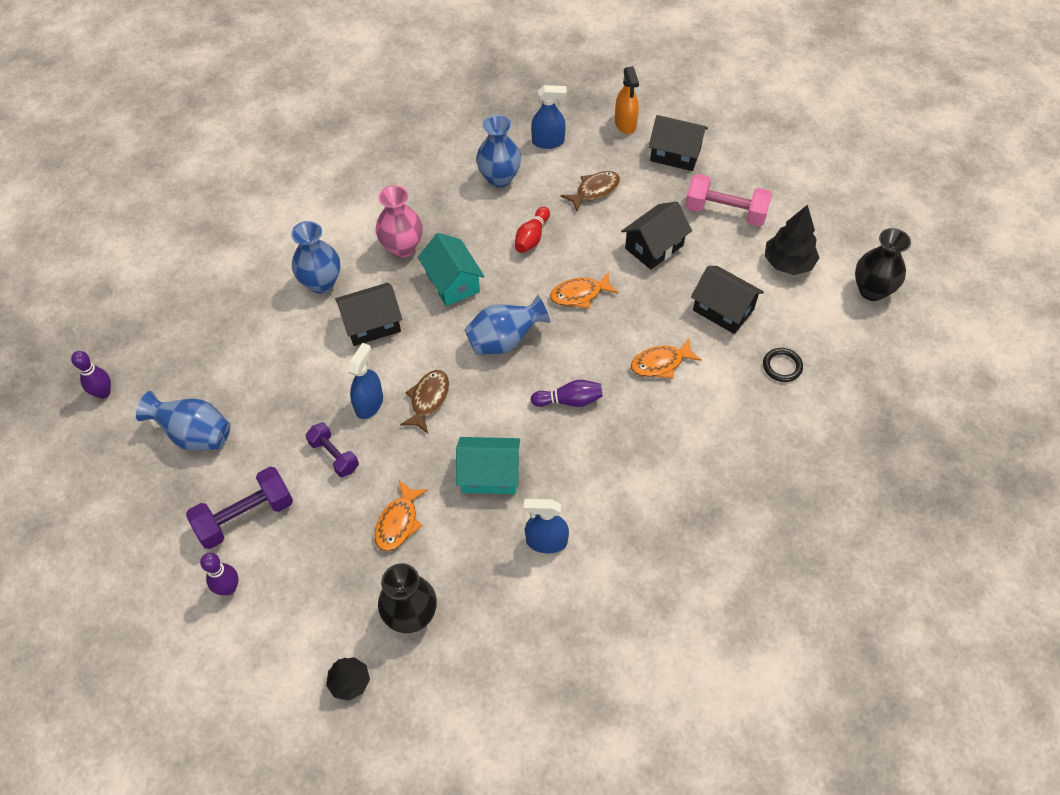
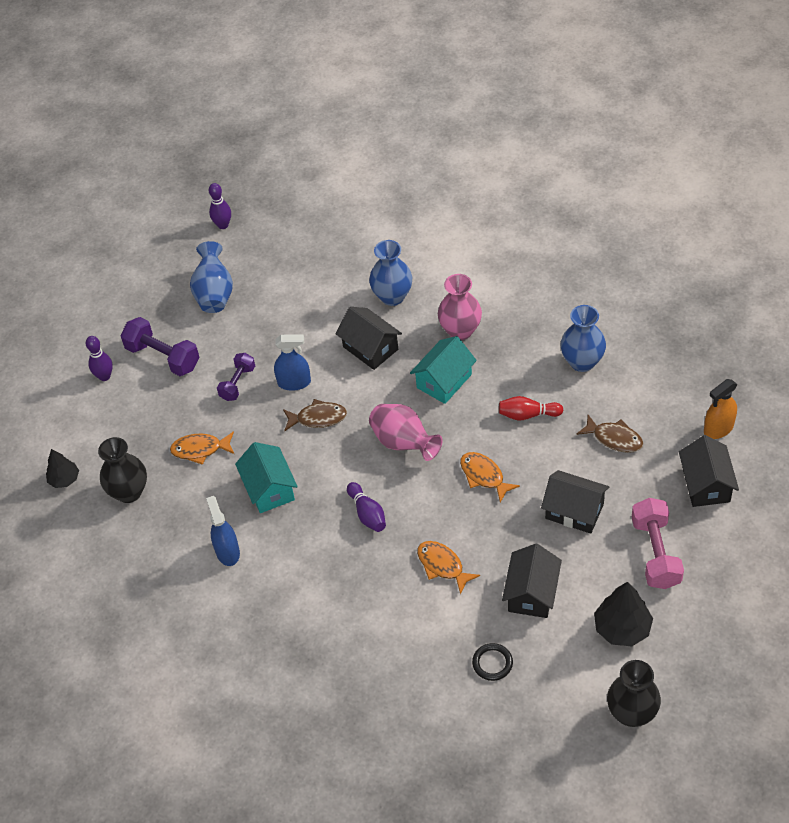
camera: 70 degrees right, 5 degrees down
blue vase [465,295,550,354] -> pink vase [369,404,442,461]
blue spray bottle [531,85,567,149] -> none

